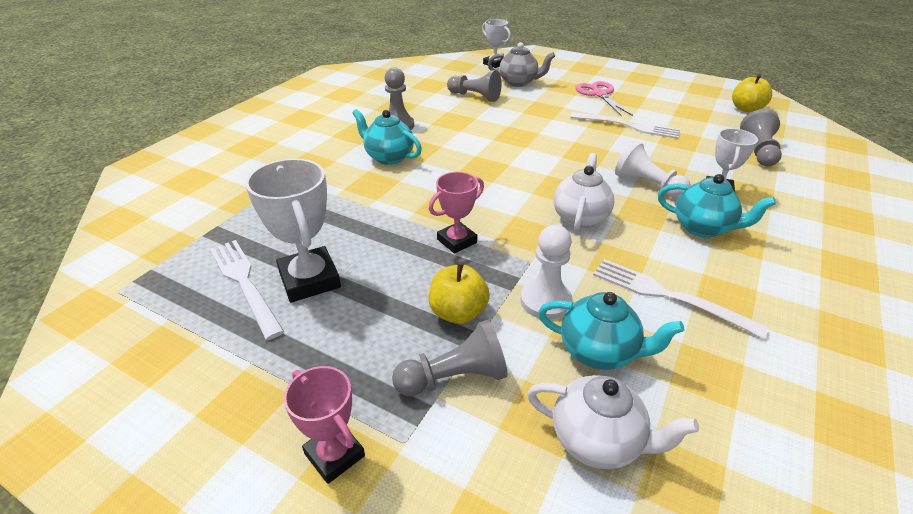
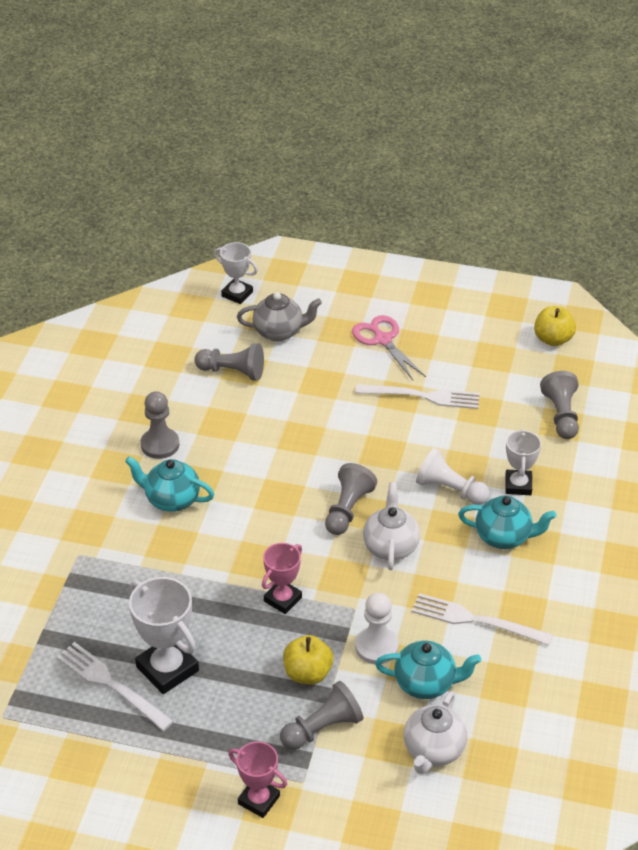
camera: 15 degrees left, 5 degrees up
white teapot [527,375,699,469] -> white teapot turned 105 degrees clockwise [404,691,467,774]
none -> grey pawn [325,463,377,535]

